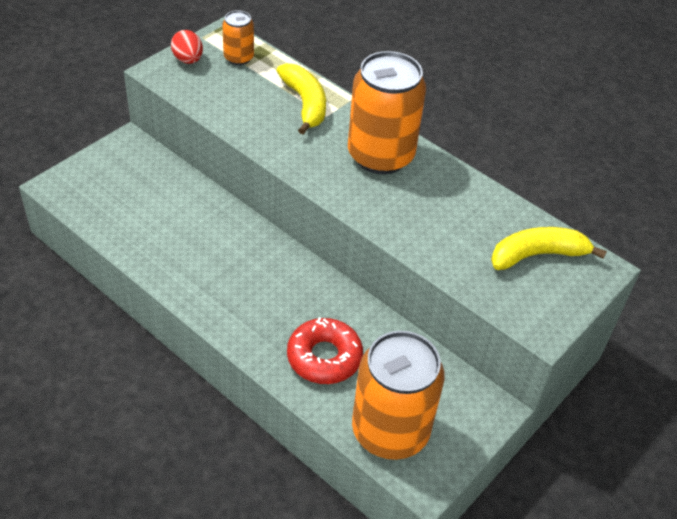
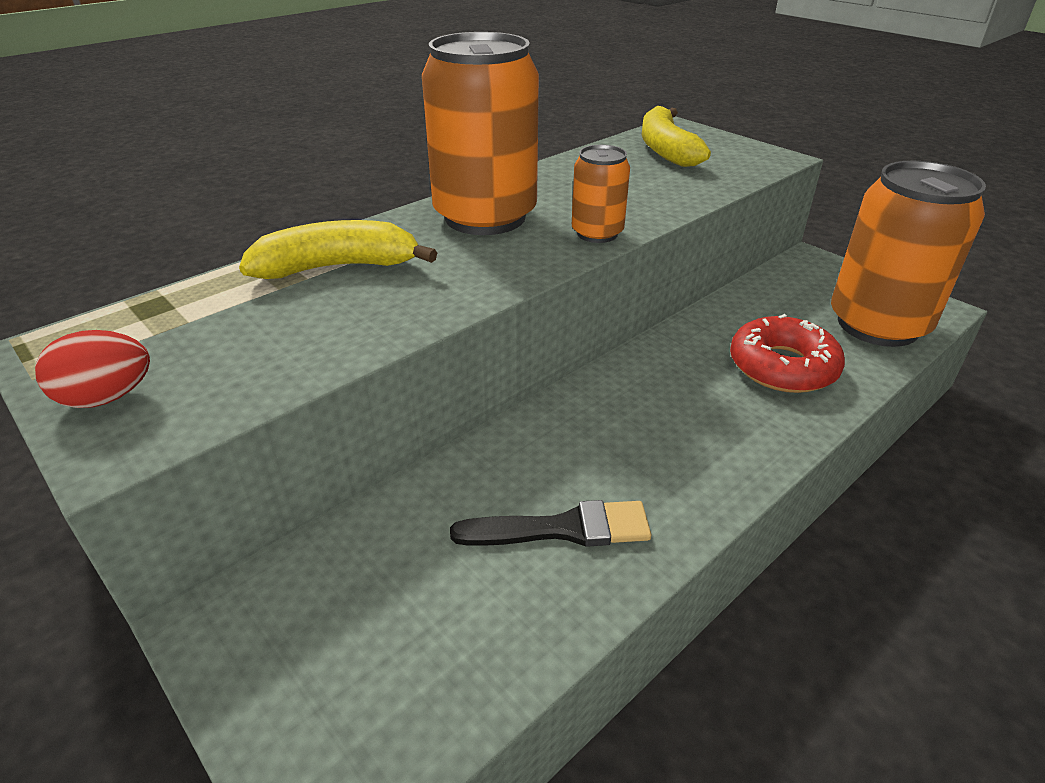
camera: 80 degrees left, 10 degrees down
orange can [222,10,254,65] -> orange can moved to [572,145,630,243]
none -> black brush [450,500,651,547]

